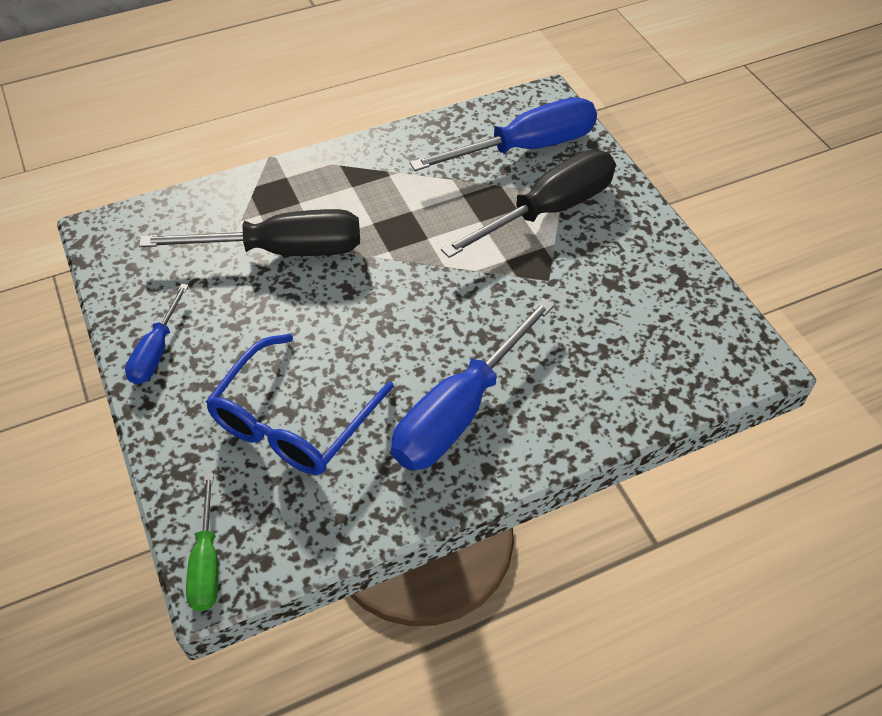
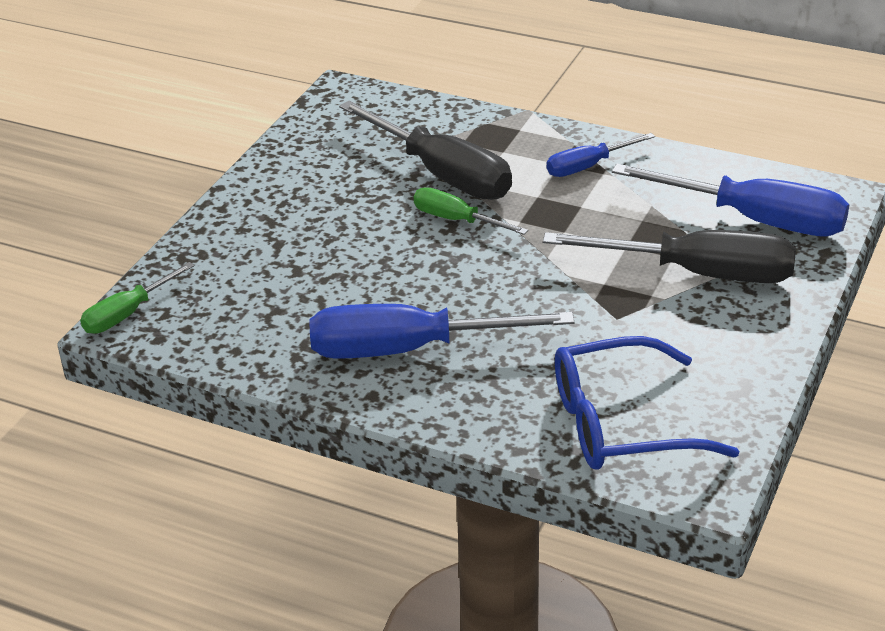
camera: 50 degrees right, 15 degrees down
blue screwdriver [125,284,189,384] -> blue screwdriver moved to [547,133,655,177]
blue glasses [205,334,394,475] -> blue glasses moved to [555,336,740,470]
none -> green screwdriver [414,187,528,235]

